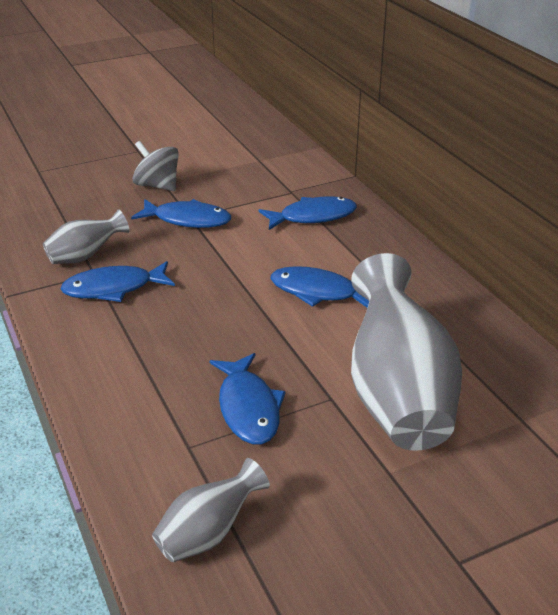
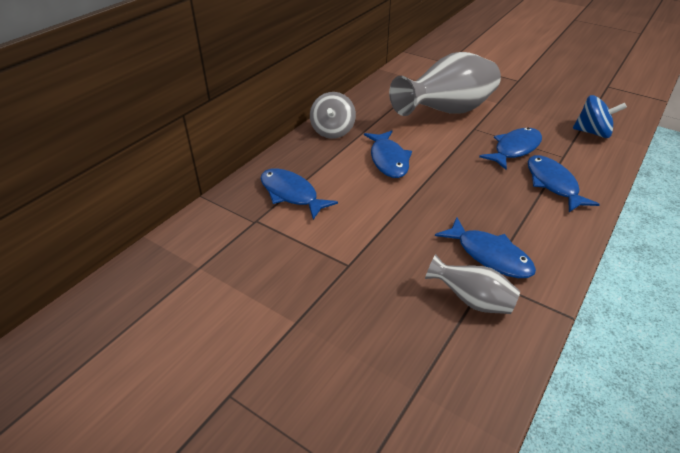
camera: 120 degrees left, 5 degrees up
blue fish [131,199,231,228] -> blue fish moved to [527,155,600,212]
grey spinning top [133,141,179,191] -> grey spinning top moved to [310,92,356,139]
grey vase [152,458,270,562] -> blue spinning top [573,95,627,138]

